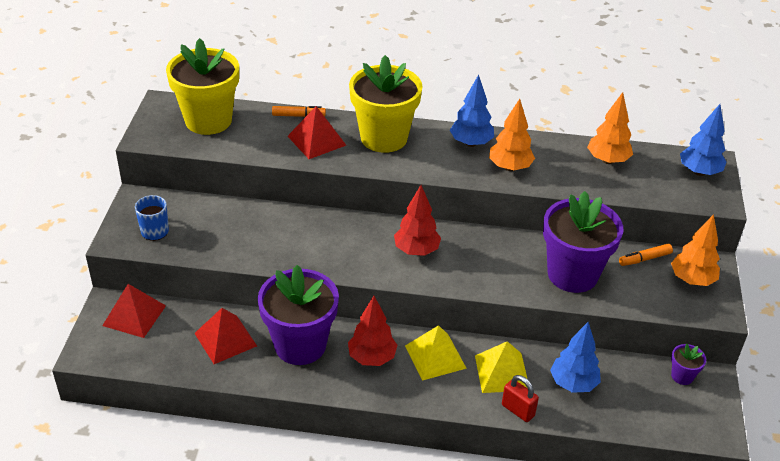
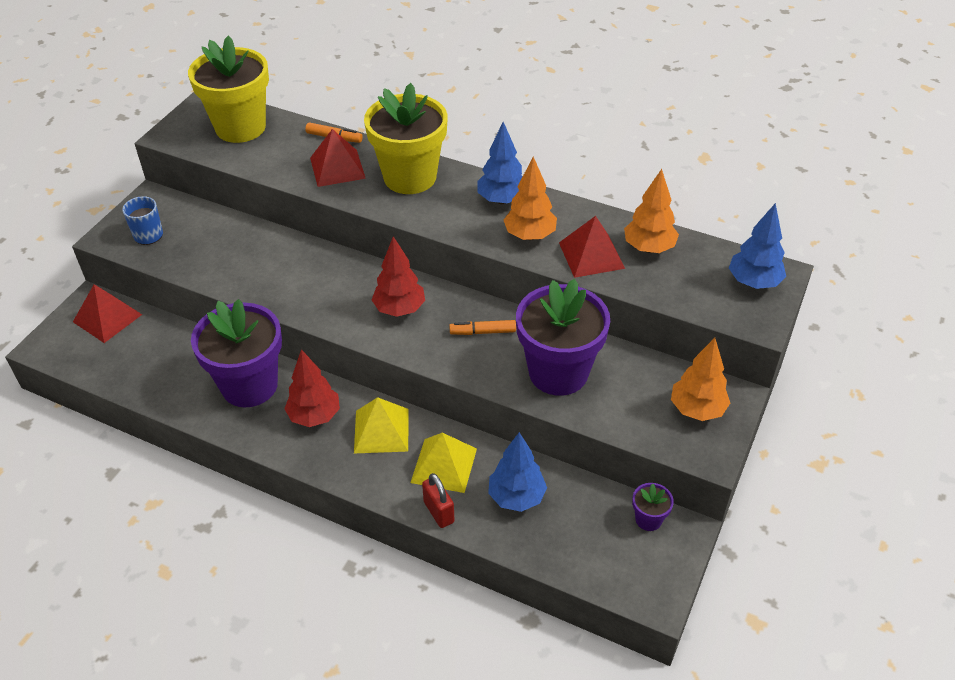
camera: 20 degrees right, 5 degrees up
red pyramid [194,308,257,364] -> red pyramid moved to [559,216,625,278]
orange marker [619,244,673,266] -> orange marker moved to [449,320,516,335]

